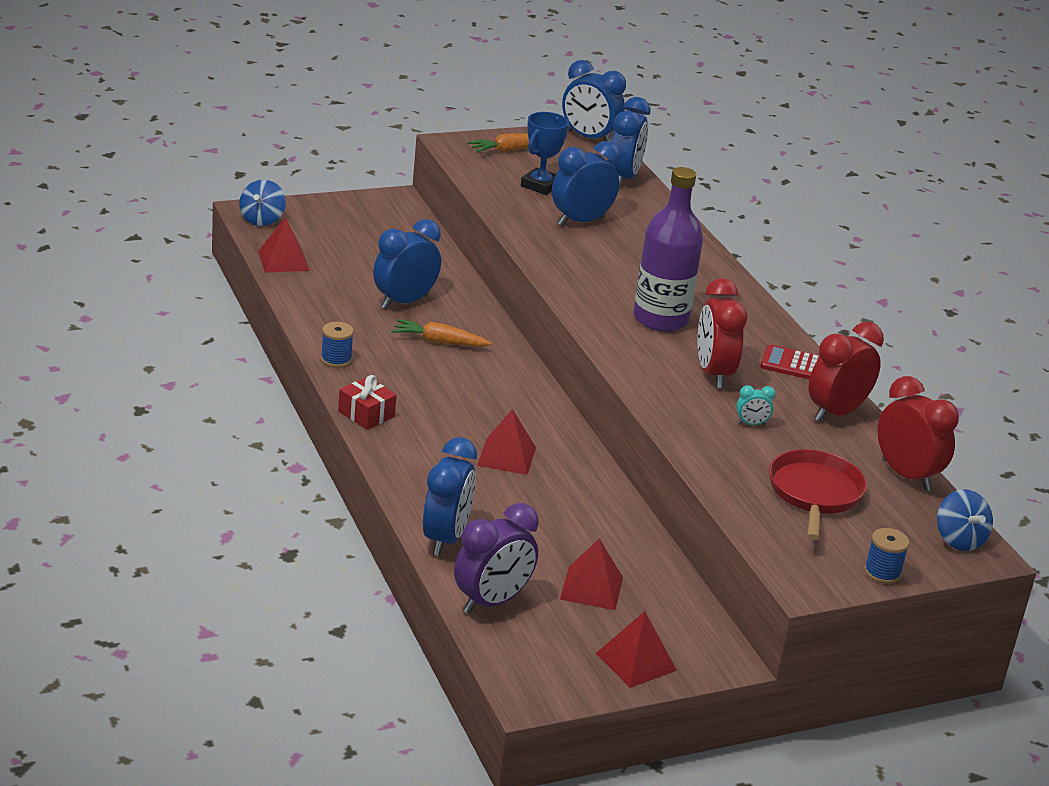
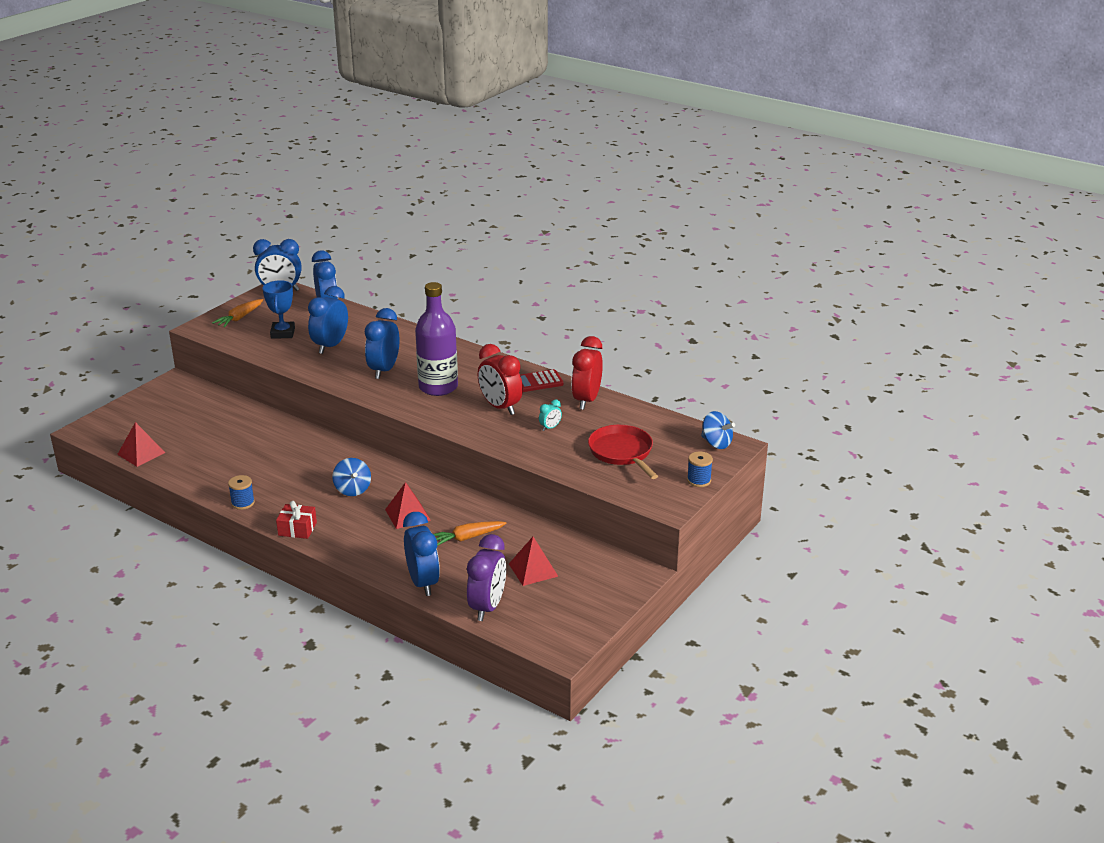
camera: 30 degrees left, 0 degrees up
blue spinning top [239,180,286,226] -> blue spinning top moved to [332,458,371,496]
blue clock [373,219,441,309] -> blue clock moved to [365,308,399,379]
orange carrot [392,319,492,347] -> orange carrot moved to [433,521,507,546]
red pyramid [596,611,677,688] -> none
red clock [878,376,959,491] -> none

